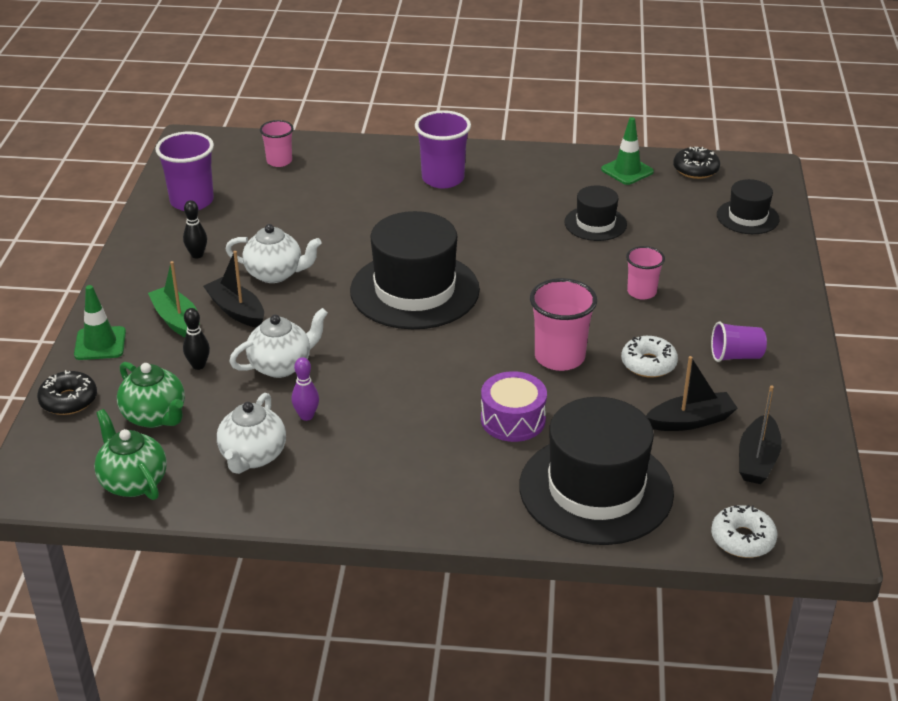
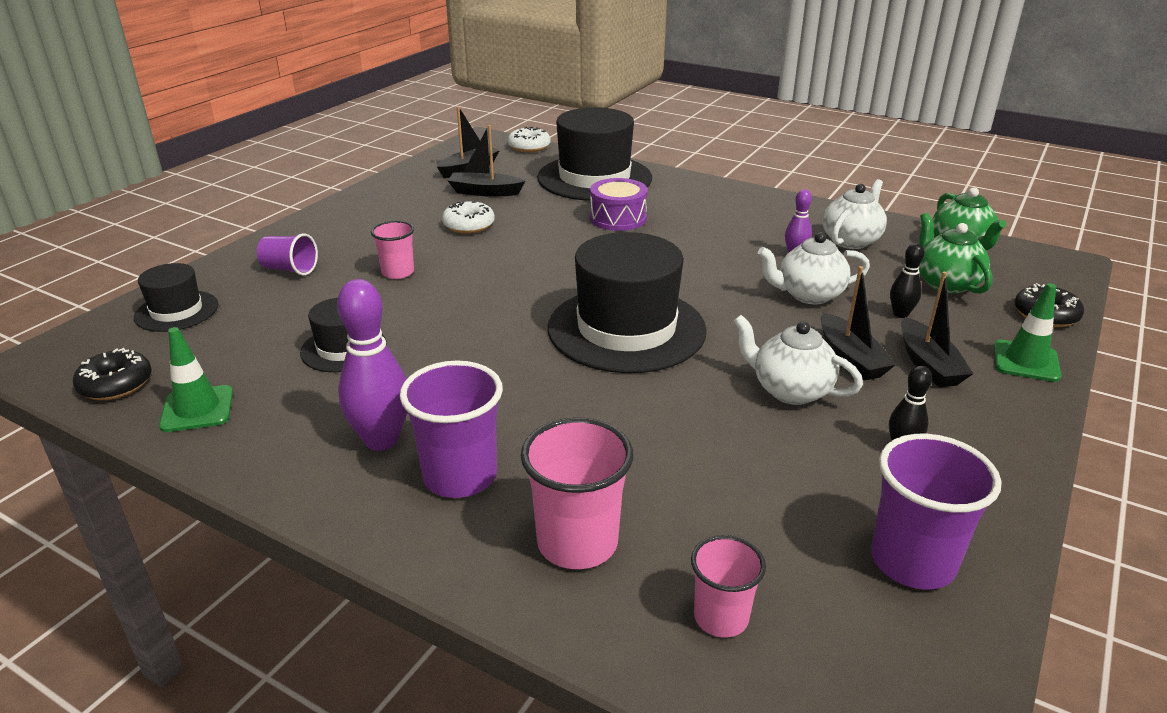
camera: 155 degrees left, 5 degrees down
green boat [148,261,200,337] -> black boat [901,272,973,387]
pink cup [530,278,597,371] -> pink cup moved to [521,417,633,569]
purple cup [711,322,767,362] -> purple cup moved to [257,233,318,276]
none -> purple bowling pin [337,279,407,451]

